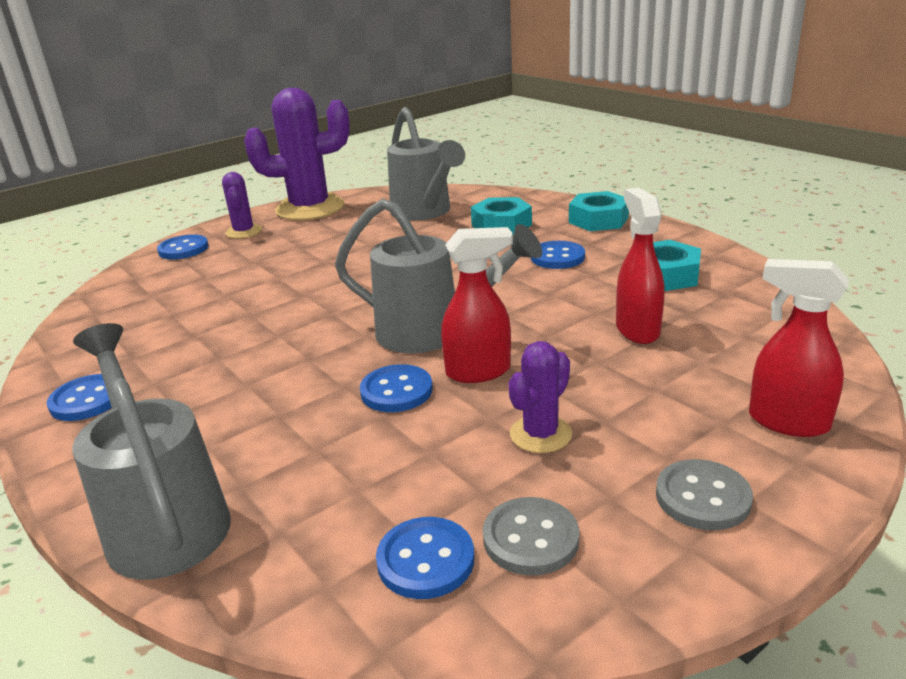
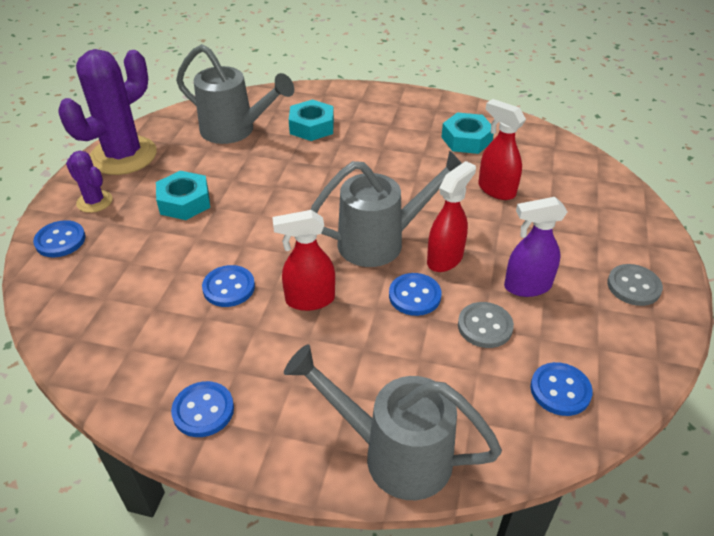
camera: 40 degrees left, 15 degrees up
grey button [483,497,579,576] -> grey button moved to [458,302,514,348]
purple cactus [508,341,572,453] -> purple spray bottle [504,197,567,297]
blue button [531,241,585,269] -> blue button moved to [202,265,255,307]
turquoise nut [569,191,629,231] -> turquoise nut moved to [156,171,210,220]
red spray bottle [749,259,849,437] -> red spray bottle moved to [272,210,335,311]

